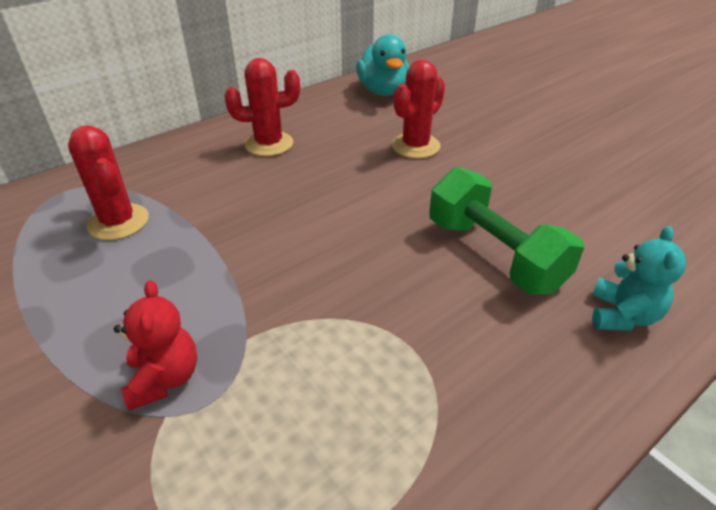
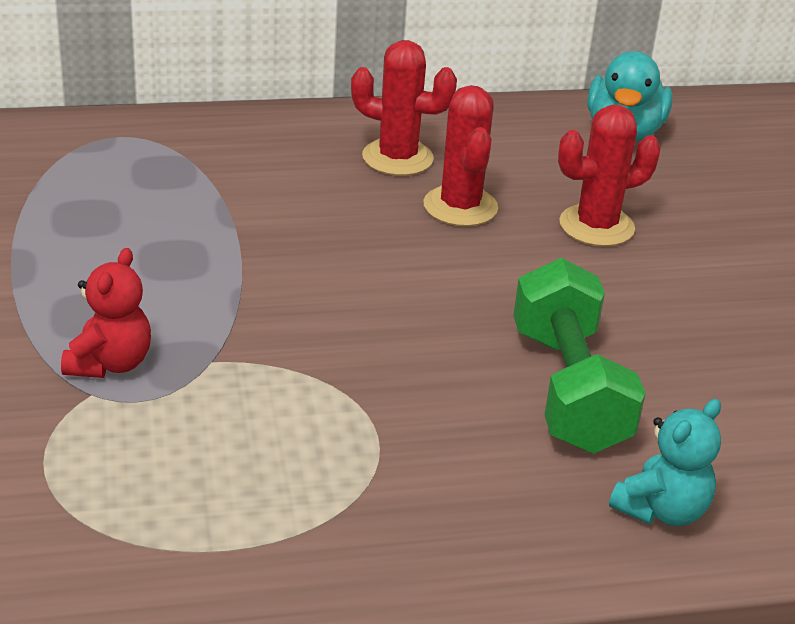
camera: 25 degrees right, 5 degrees down
red cactus [68,125,149,240] -> red cactus moved to [423,85,498,226]

